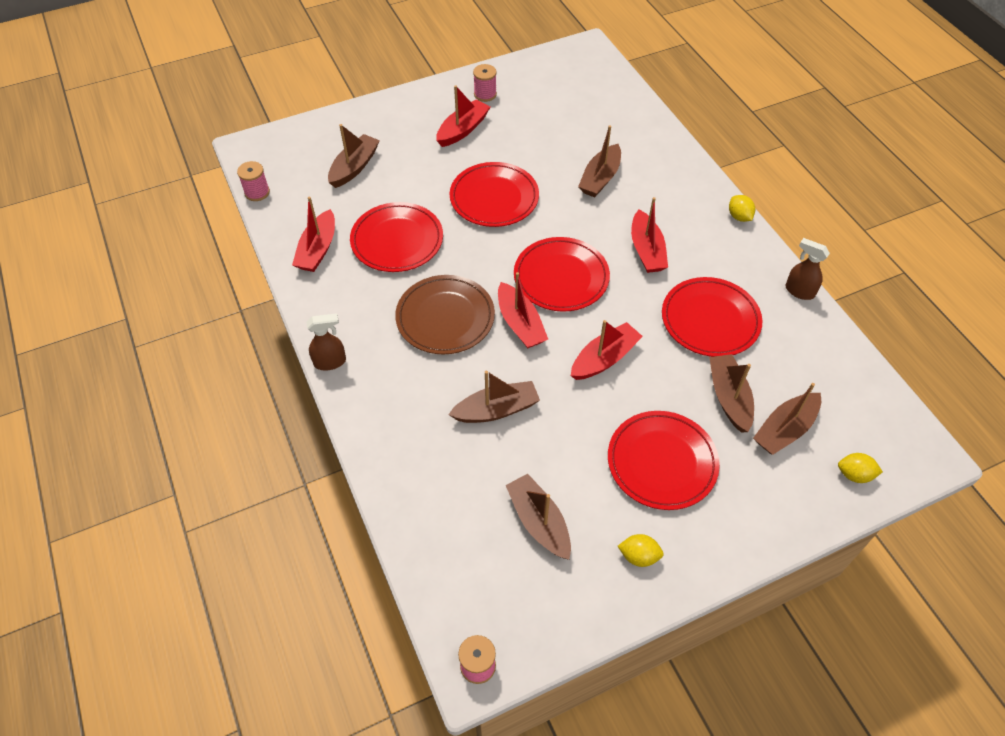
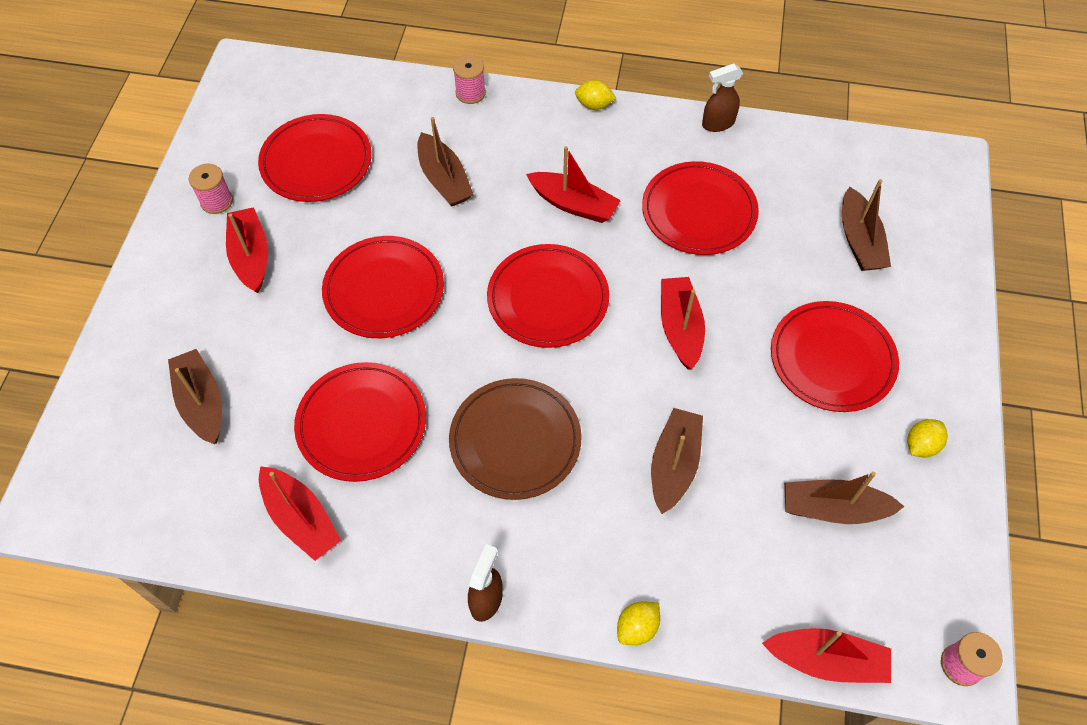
camera: 55 degrees left, 5 degrees up
pink spool [237,161,270,201] -> pink spool moved to [453,55,486,104]
red boat [498,272,548,348] -> red boat moved to [762,628,891,683]
brown boat [709,354,754,433] -> none
yellow lemon [838,453,883,483] -> yellow lemon moved to [617,601,660,645]
none -> red plate [258,114,372,202]

